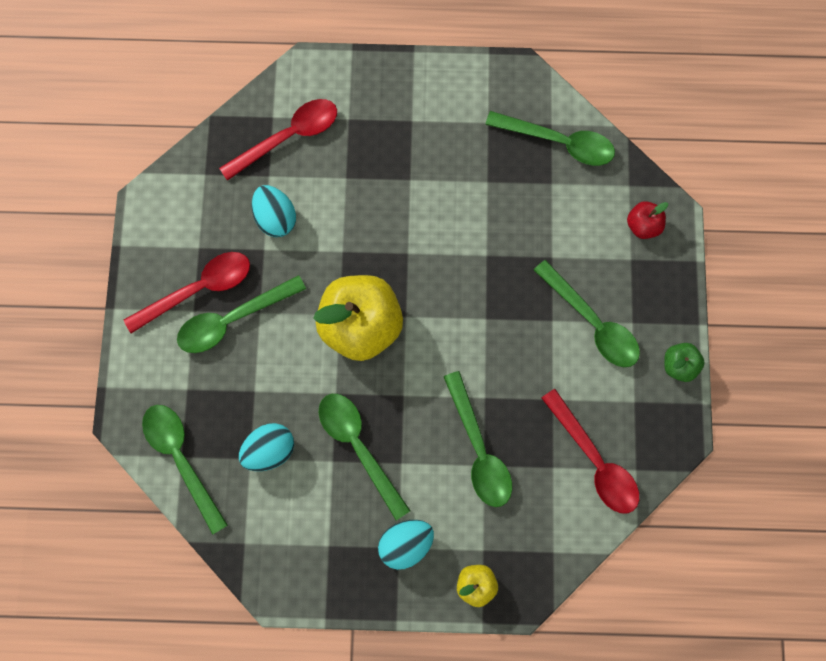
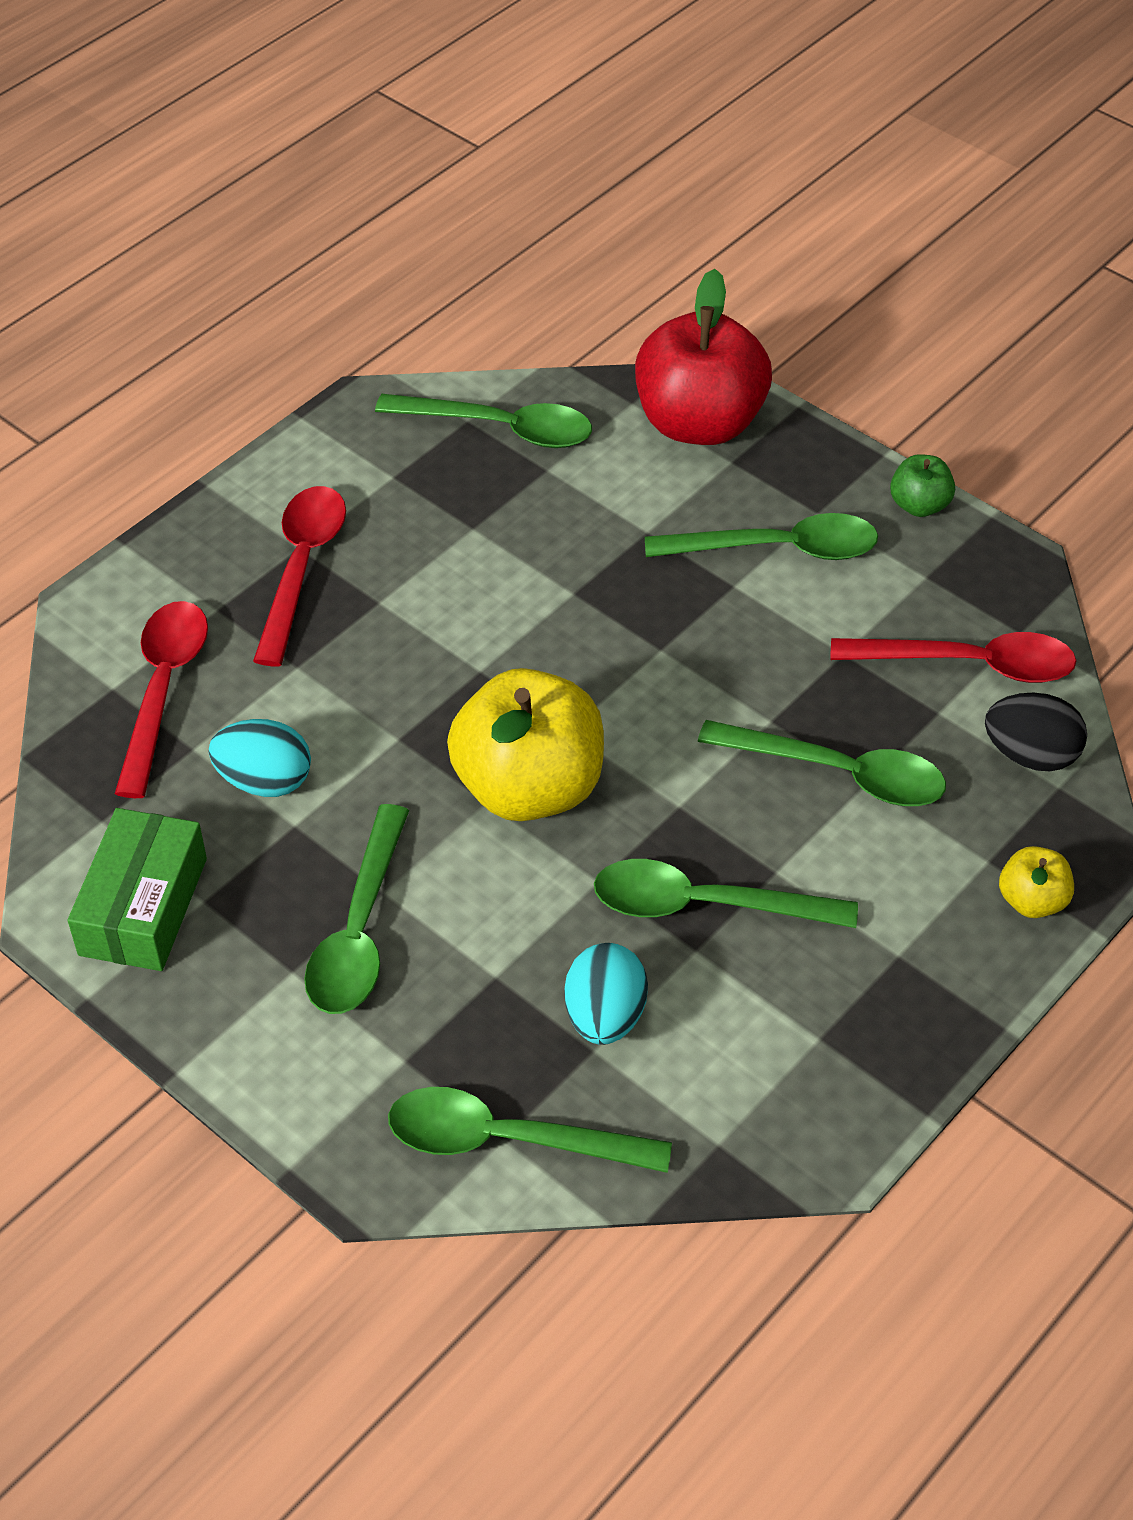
camera: 50 degrees left, 25 degrees down
red spoon [124,252,250,333] -> red spoon moved to [253,486,346,667]
turquoise egg [378,520,434,570] -> none
green spoon [485,111,615,166] -> green spoon turned 45 degrees clockwise [375,394,592,448]
red apple [627,201,668,239] -> red apple [635,269,772,445], size x2.18
none -> green box [68,808,207,971]
none -> black egg [985,693,1087,771]

